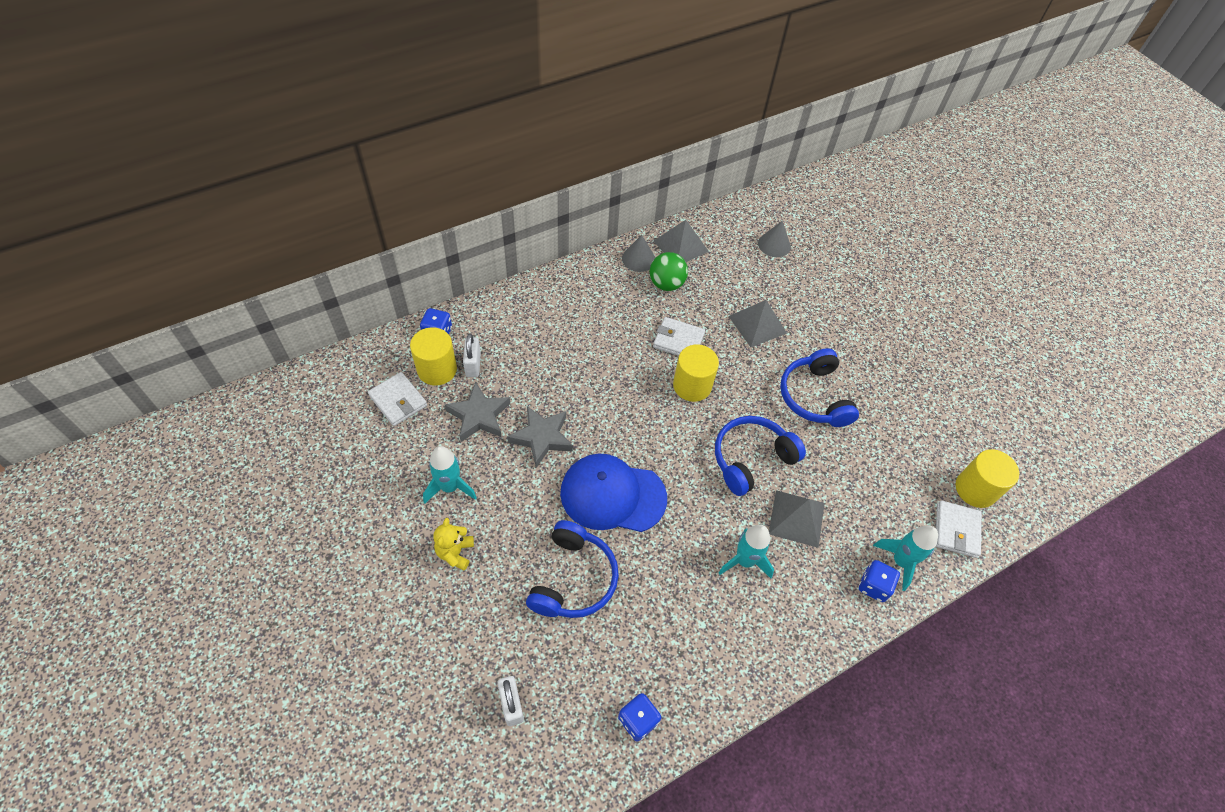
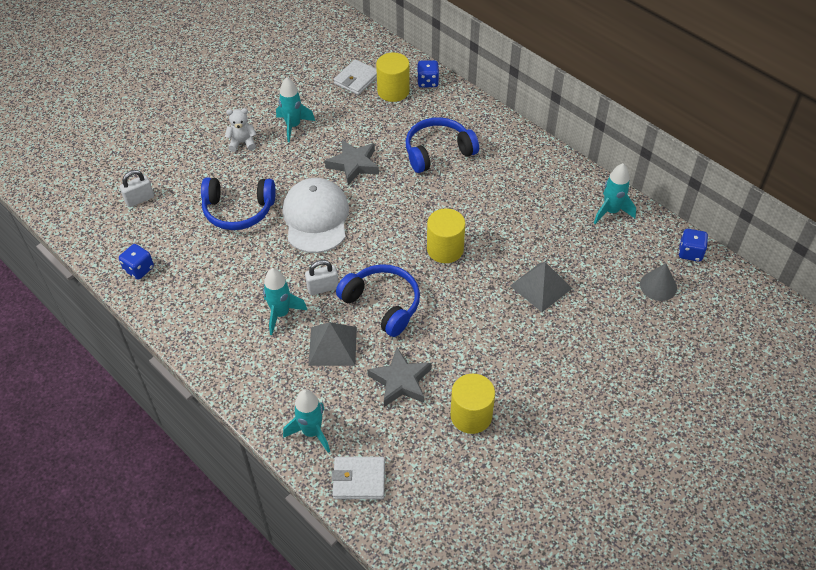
camera: 80 degrees right, 5 degrees down
yellow teddy bear [433,518,474,571] -> white teddy bear [225,108,257,152]
grey star [444,381,510,442] -> grey star moved to [367,347,432,407]
white padlock [463,334,481,377] -> white padlock moved to [305,260,339,295]
blue cap [560,454,667,532] -> white cap [282,178,349,253]
grey cone [622,235,655,272] -> none
green ball [650,252,688,291] -> none
white wallet [653,317,705,356] -> none
grey pyramid [654,220,709,262] -> turquoise rocket [594,163,636,224]
blue headphones [780,348,859,427] -> blue headphones moved to [406,117,479,173]
blue dice [859,560,900,602] -> blue dice moved to [679,229,708,262]
yellow cylinder [956,449,1019,508] -> yellow cylinder moved to [450,374,495,434]

